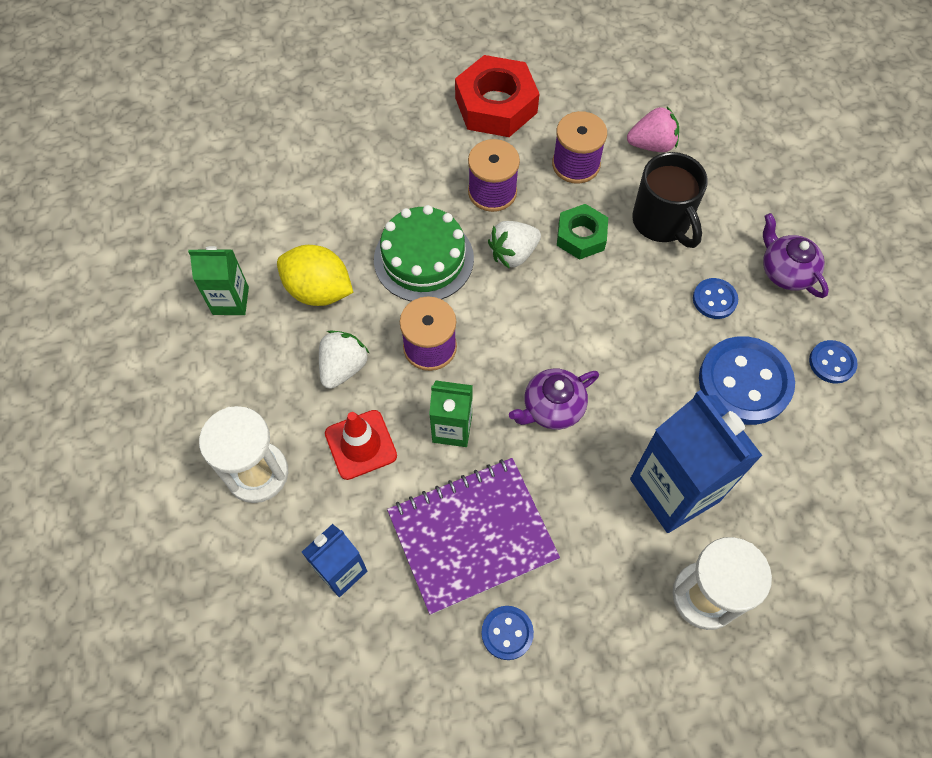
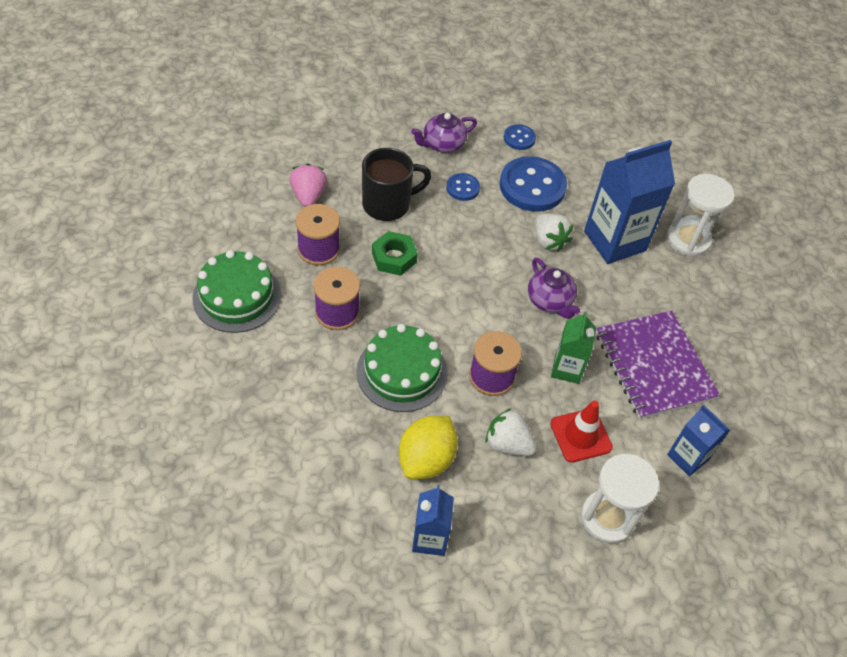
camera: 90 degrees left, 10 degrees down
green carton [188,246,249,315] -> blue carton [412,485,454,556]
red nut [455,55,539,137] -> green cake [192,250,281,333]
blue button [481,606,534,660] -> none
white strawberry [488,221,541,269] -> white strawberry moved to [535,213,574,252]

